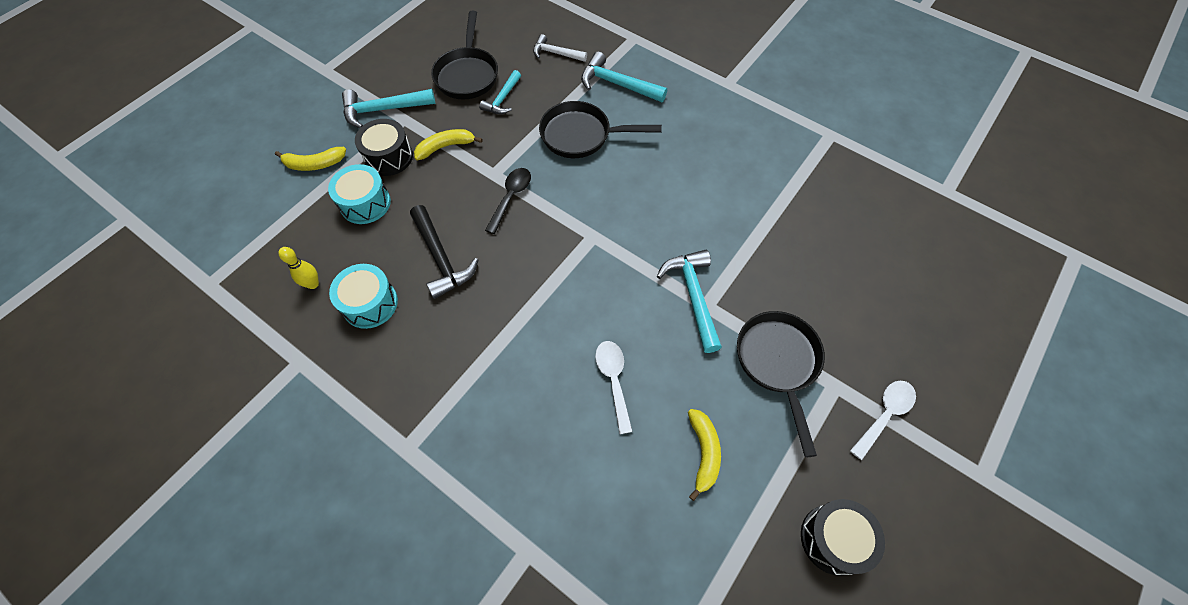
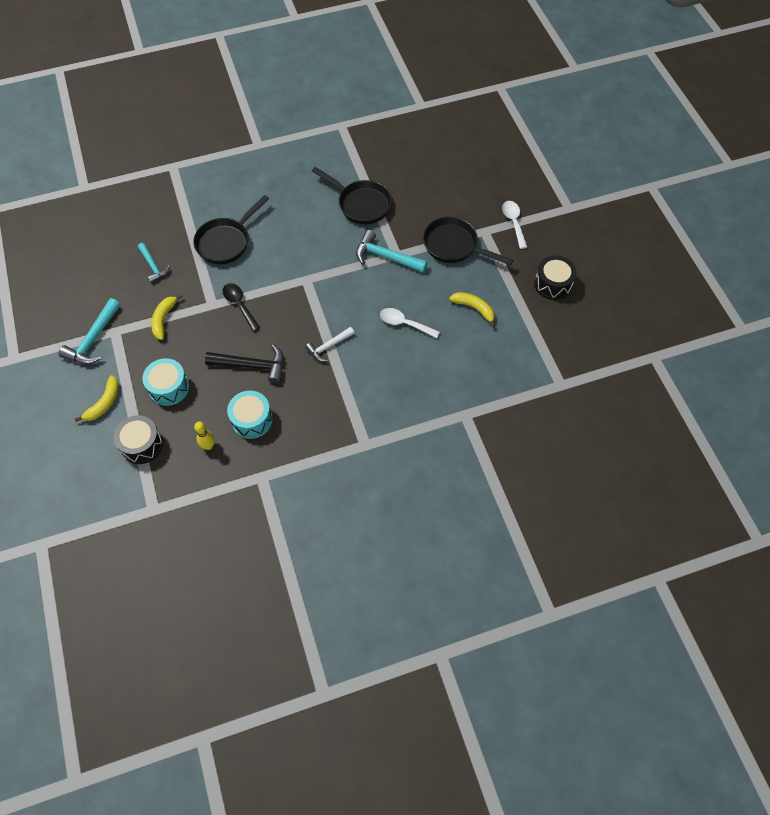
camera: 55 degrees left, 0 degrees up
black drum [355,119,413,176] -> black drum moved to [114,415,163,464]
black pan [431,11,498,99] -> black pan moved to [312,167,392,224]
white hammer [533,34,587,62] -> white hammer moved to [305,327,354,361]
turquoise hammer [581,51,667,102] -> none

